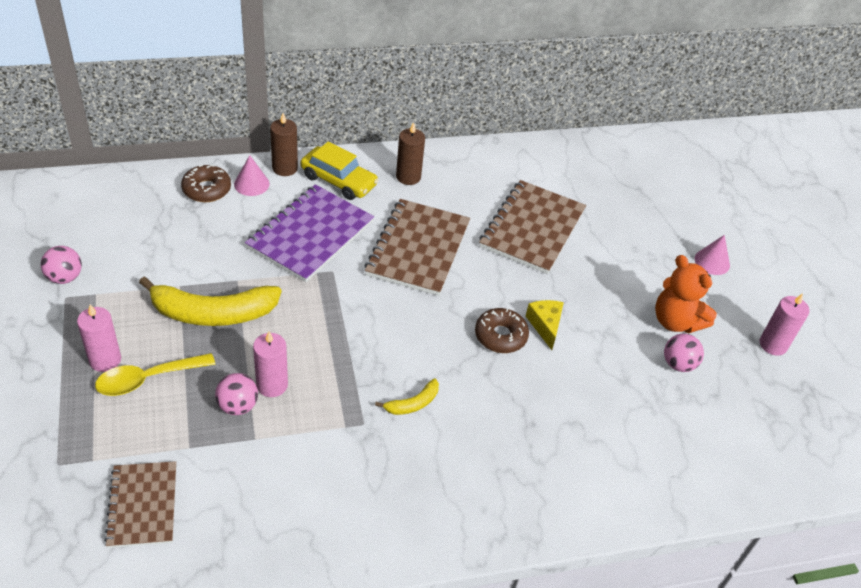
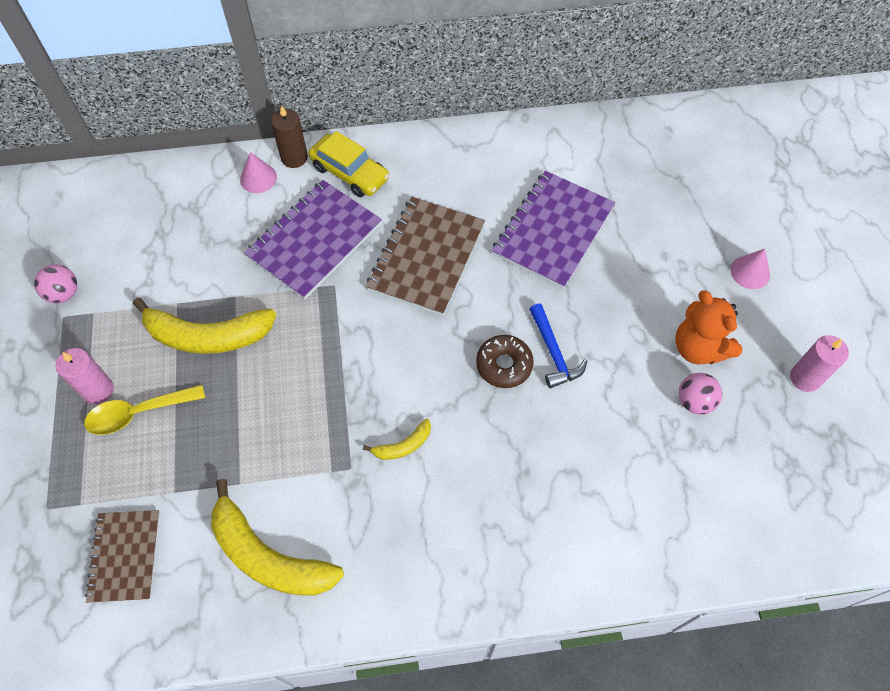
camera: 10 degrees right, 15 degrees up
brown donut [181,165,231,202] -> none
pink ball [215,373,258,415] -> none
pink candle [253,331,288,397] -> none
brown candle [396,122,425,185] -> none
brown notebook [479,180,586,274] -> purple notebook [492,171,615,289]
yellow cheese [526,300,564,350] -> blue hammer [529,303,587,388]
none -> yellow banana [211,479,344,596]

